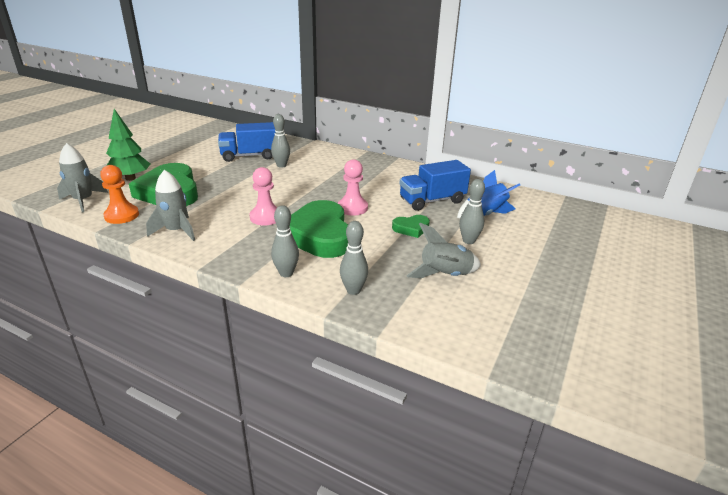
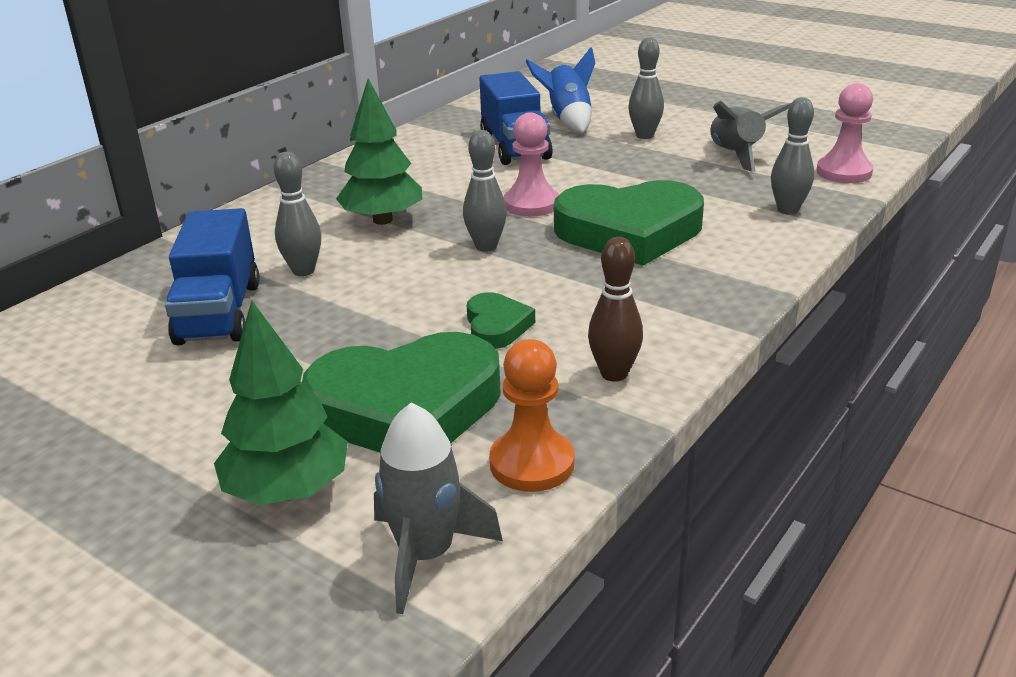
camera: 80 degrees left, 0 degrees up
grey rocket [146,170,195,241] -> brown bowling pin [588,237,643,382]
pink pawn [250,167,277,226] -> pink pawn moved to [816,83,873,183]
grey bowling pin [271,205,299,277] -> grey bowling pin moved to [463,130,507,252]
green heart [392,215,430,238] -> green heart moved to [467,292,535,349]
none -> green tree [336,78,422,225]

